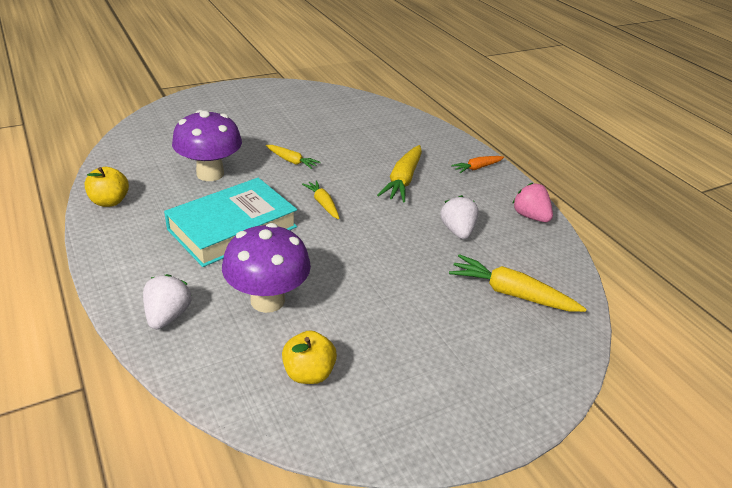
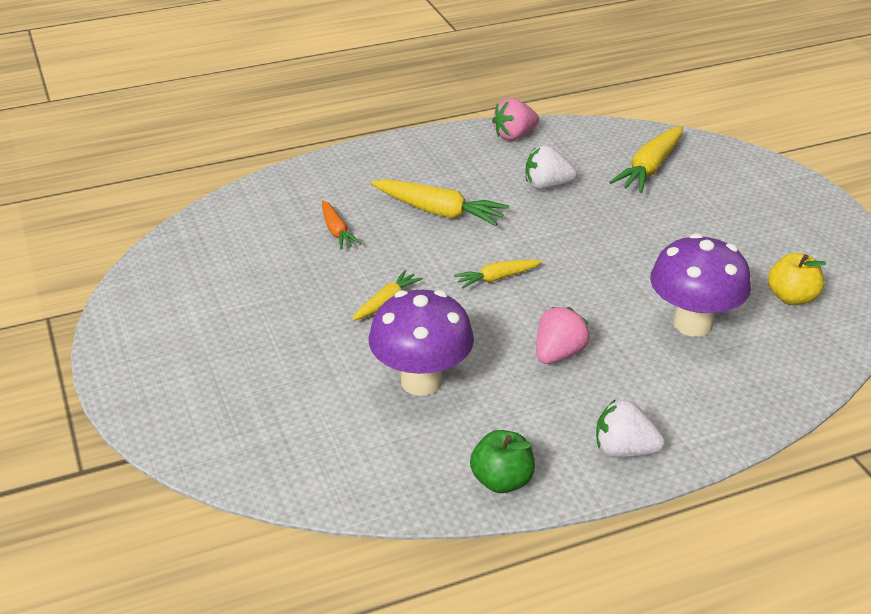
camera: 80 degrees left, 0 degrees up
yellow apple [85,167,129,207] -> green apple [470,430,535,493]
white strawberry [143,274,191,329] -> white strawberry moved to [596,399,665,457]
turquoise book [164,178,297,267] -> pink strawberry [536,307,590,364]
orange carrot [451,156,504,173] -> orange carrot moved to [322,200,361,249]

